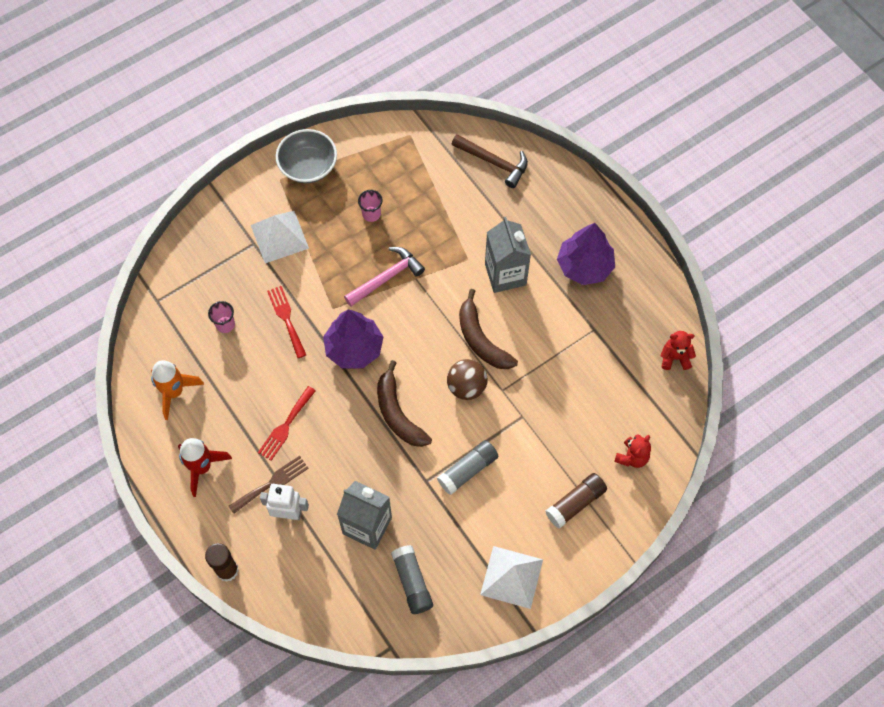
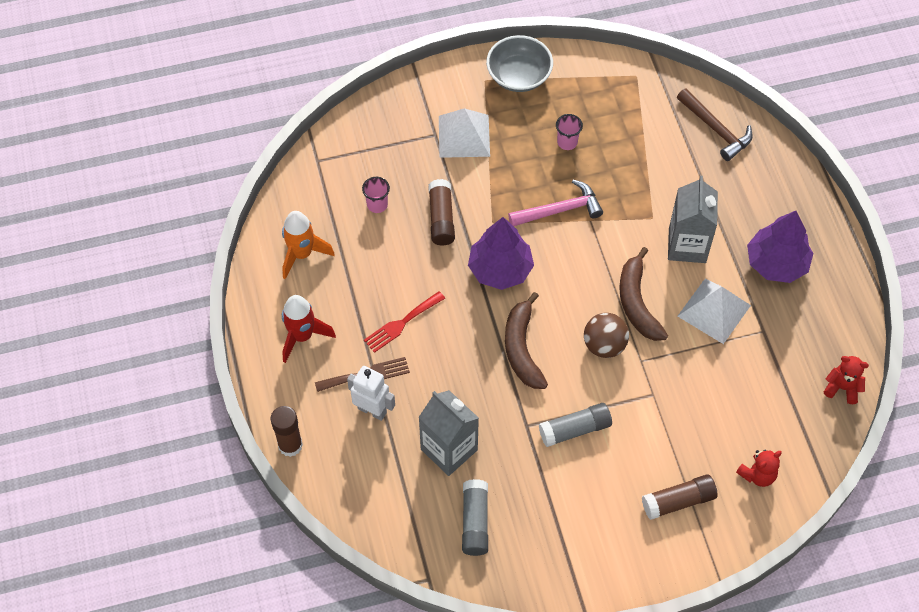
camera: 20 degrees right, 5 degrees down
red fork [267,286,306,358] -> brown glue stick [428,179,455,245]
white pyramid [480,546,543,609] -> white pyramid moved to [677,278,751,344]

